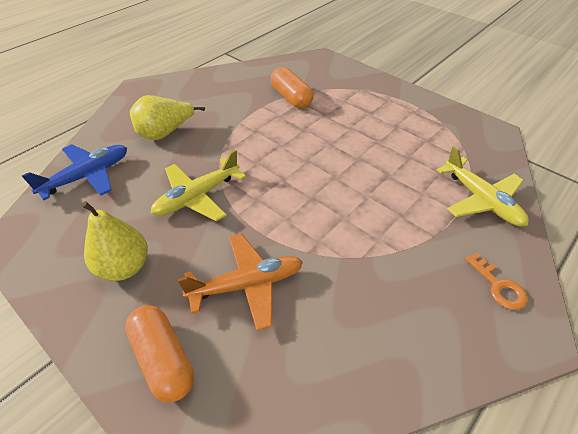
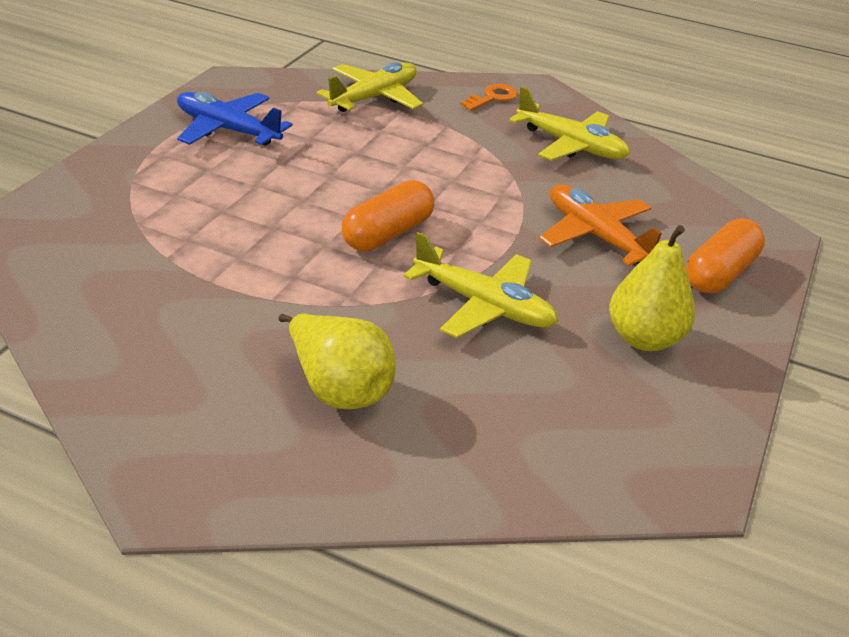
camera: 110 degrees left, 10 degrees down
blue plane [22,144,127,200] -> blue plane moved to [177,92,292,146]
orange capsule [271,67,314,109] -> orange capsule moved to [342,180,434,251]
none -> yellow plane [509,86,630,161]

